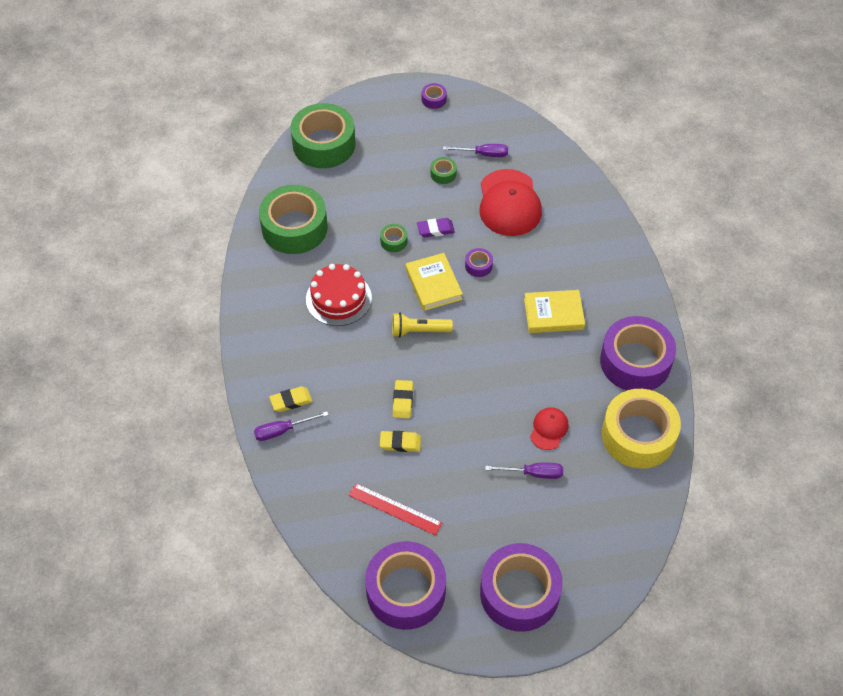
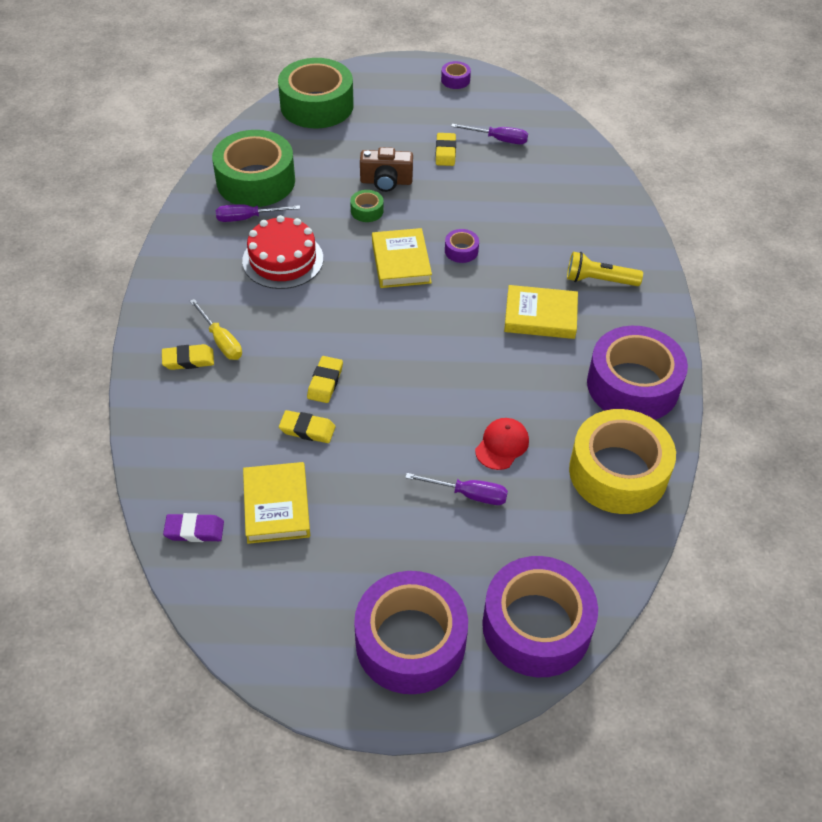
camera: 10 degrees right, 5 degrees down
purple screwdriver [254,411,328,441] -> purple screwdriver moved to [216,204,300,222]
red ruler [349,483,442,535] -> yellow book [243,462,310,544]
purple tape [365,541,446,630] -> purple tape moved to [482,556,598,677]
yellow flashlight [392,313,453,338] -> yellow flashlight moved to [567,252,643,286]
purple eraser [417,218,455,237] -> purple eraser moved to [163,513,224,542]
green tape [430,157,457,184] -> yellow eraser [435,133,456,166]
red cap [479,169,542,236] -> none
none -> yellow screwdriver [190,299,242,360]
none -> brown camera [360,147,413,192]

